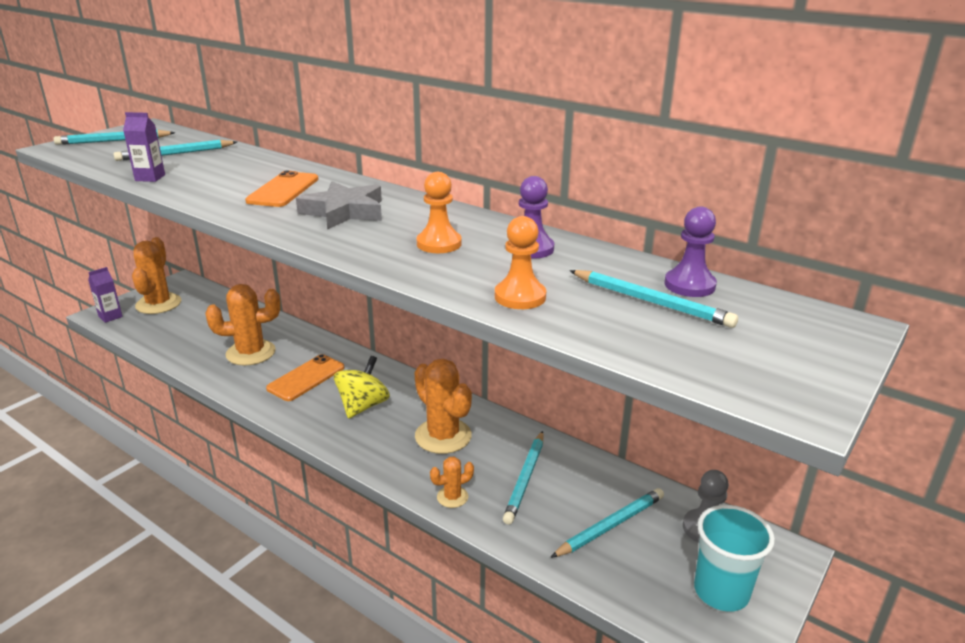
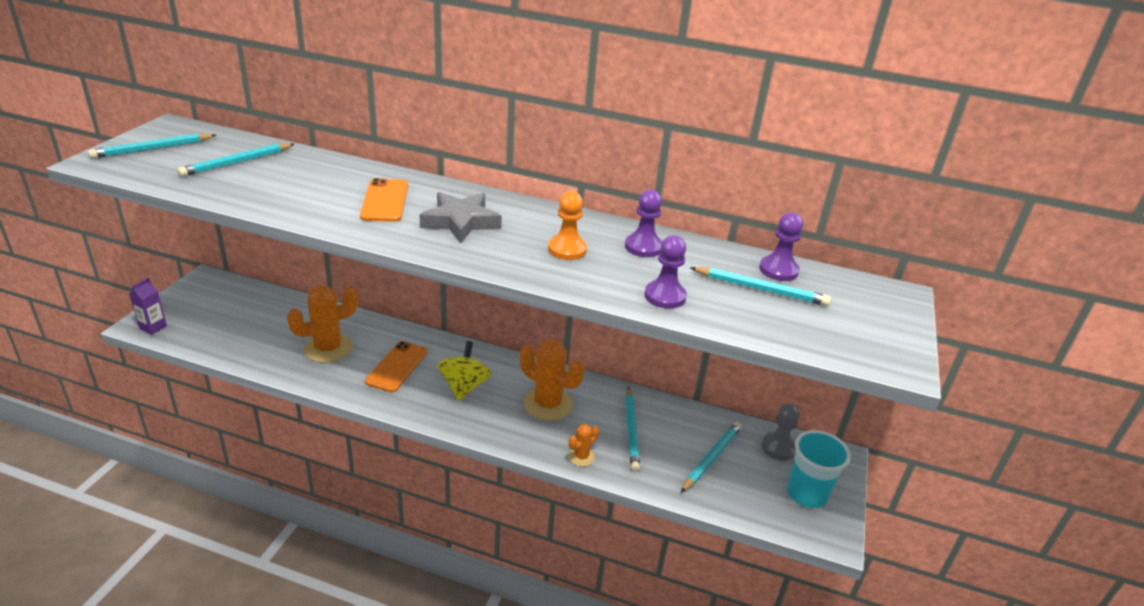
camera: 20 degrees left, 5 degrees up
purple carton [123,112,165,182] -> none
orange cactus [132,237,181,314] -> none
orange pawn [495,216,546,309] -> purple pawn [645,235,687,309]

